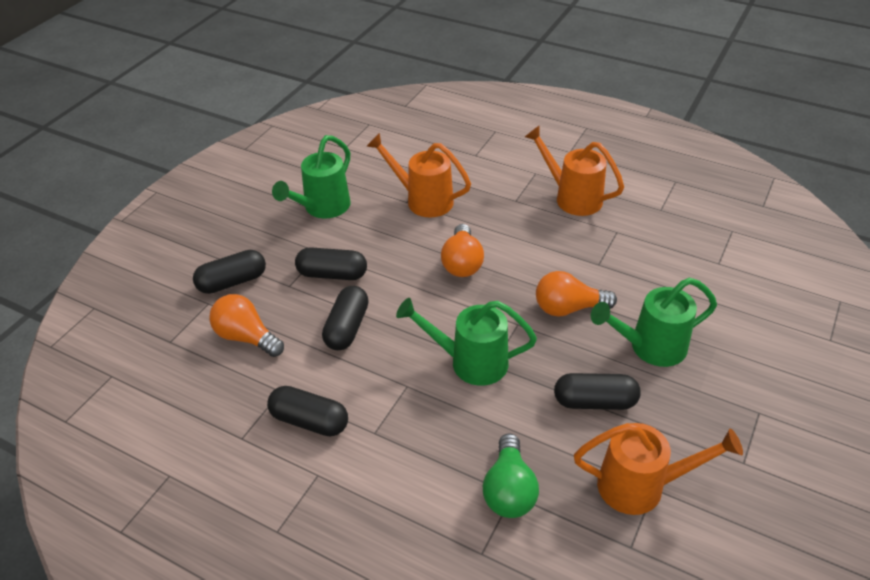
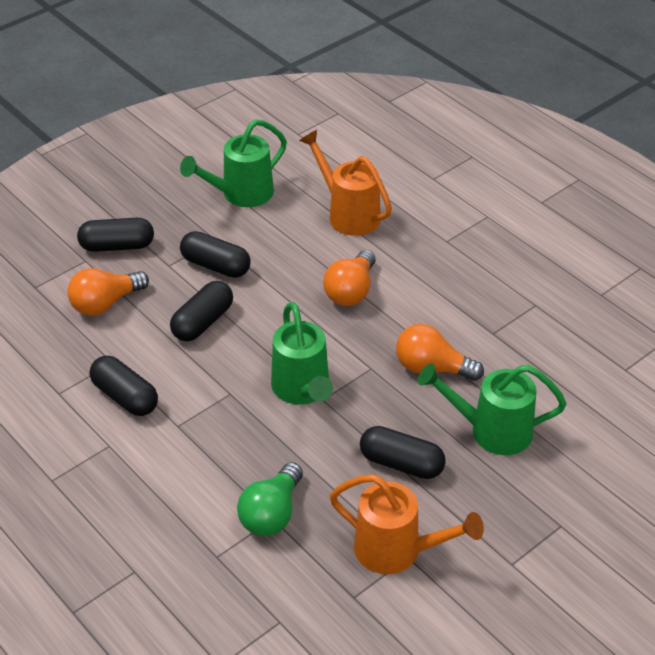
camera: 20 degrees right, 0 degrees up
orange light bulb [209,294,284,357] -> orange light bulb turned 90 degrees counterclockwise [68,268,149,316]
green watering can [396,298,537,386] -> green watering can turned 135 degrees counterclockwise [271,302,333,405]
orange watering can [525,125,624,216] -> none

